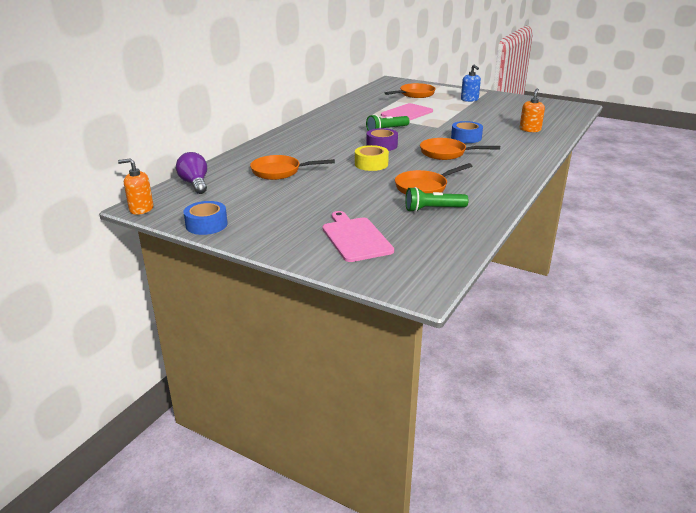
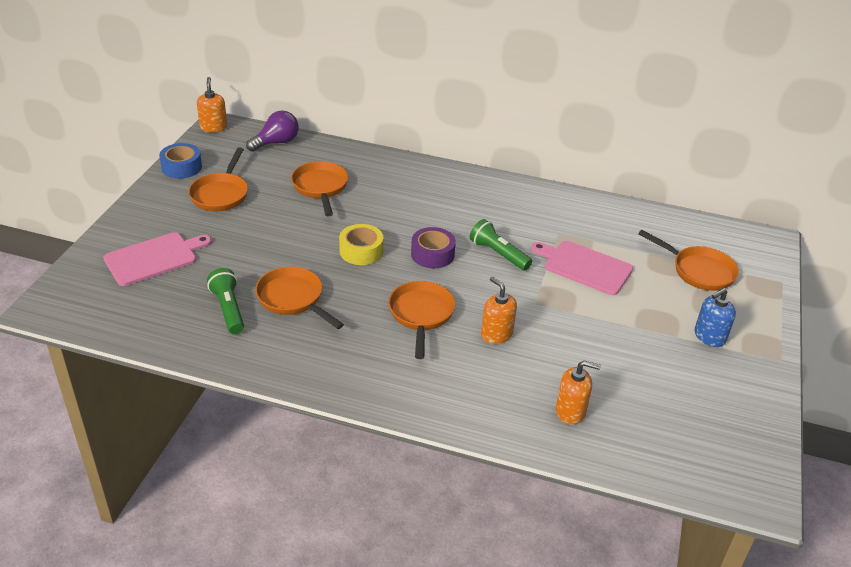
camera: 75 degrees right, 10 degrees up
blue tape [451,121,483,143] -> orange soap dispenser [481,277,517,344]
none -> orange pan [188,147,248,211]

